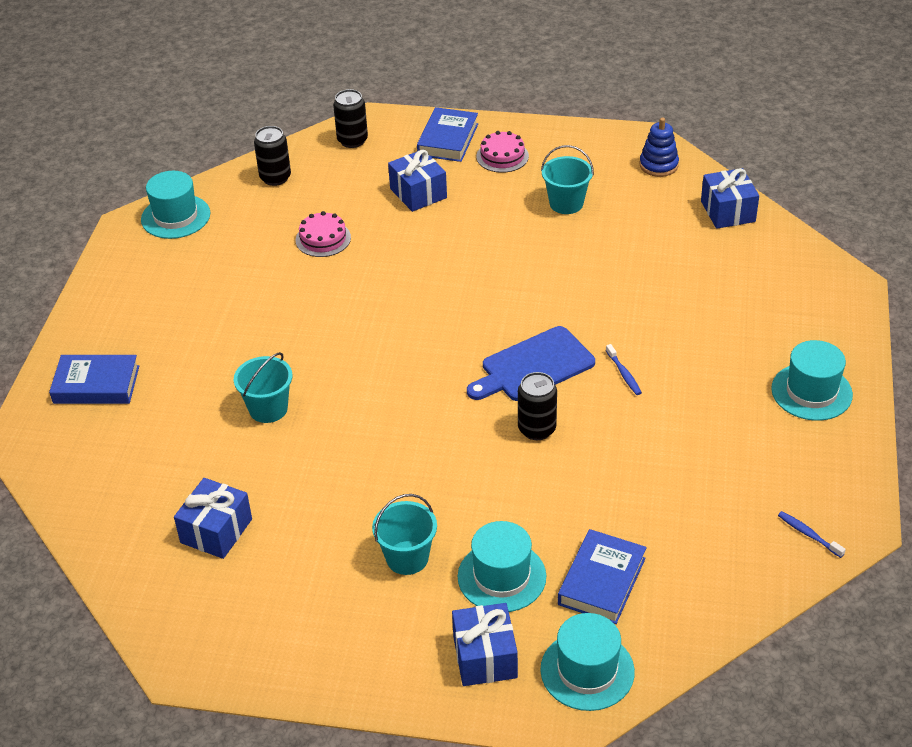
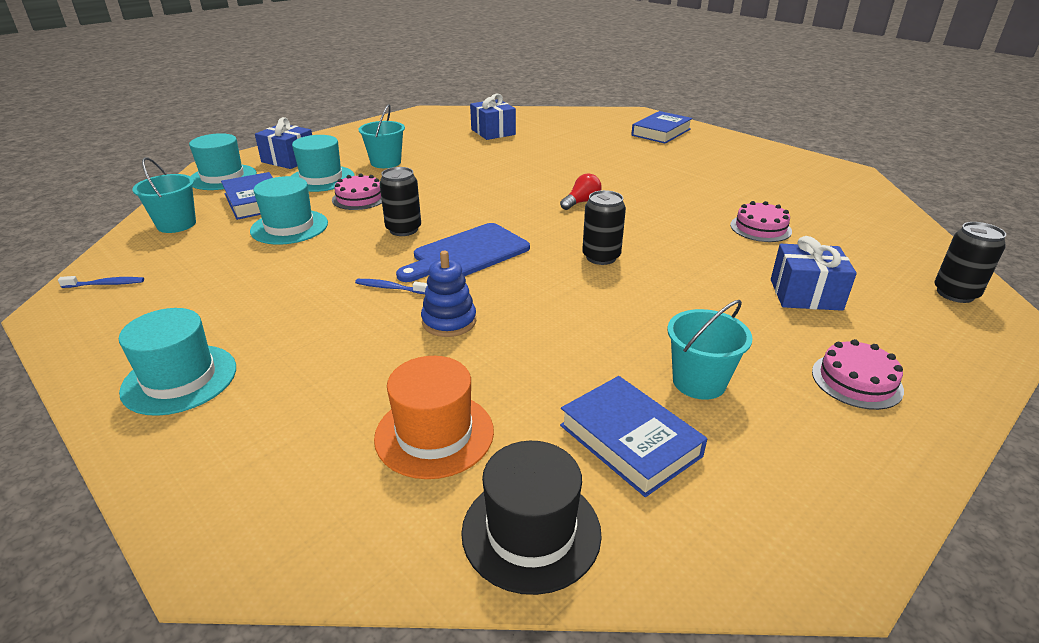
camera: 125 degrees right, 10 degrees down
turquoise hat [141,171,210,239] -> turquoise hat moved to [250,176,328,245]
turquoise bucket [234,352,292,423] -> turquoise bucket moved to [132,157,196,233]
black can [254,126,291,186] -> black can moved to [582,190,626,265]
blue book [417,107,478,162] -> blue book moved to [560,376,707,497]
blue cutting board [467,326,595,401] -> blue cutting board turned 135 degrees counterclockwise [396,223,530,282]
blue stacking toy [640,118,679,177] -> blue stacking toy moved to [421,251,476,337]
blue gift [701,168,759,229] -> black hat [461,441,602,595]
none -> pink cake [332,173,382,210]
none -> orange hat [374,356,494,479]
none -> red light bulb [560,174,602,210]

